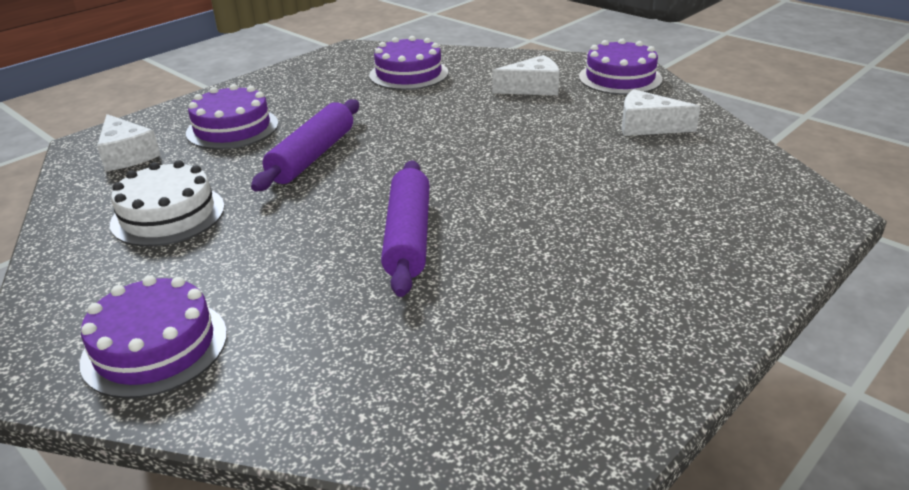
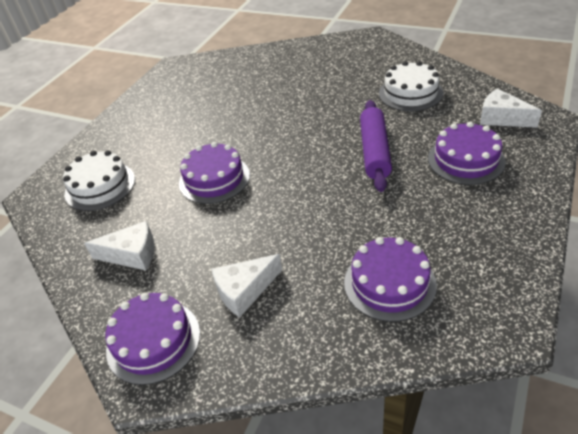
camera: 165 degrees right, 10 degrees up
purple cake [80,275,227,399] -> purple cake moved to [179,142,250,204]
purple rolling pin [381,161,430,297] -> none
none -> white cake [63,150,135,211]

